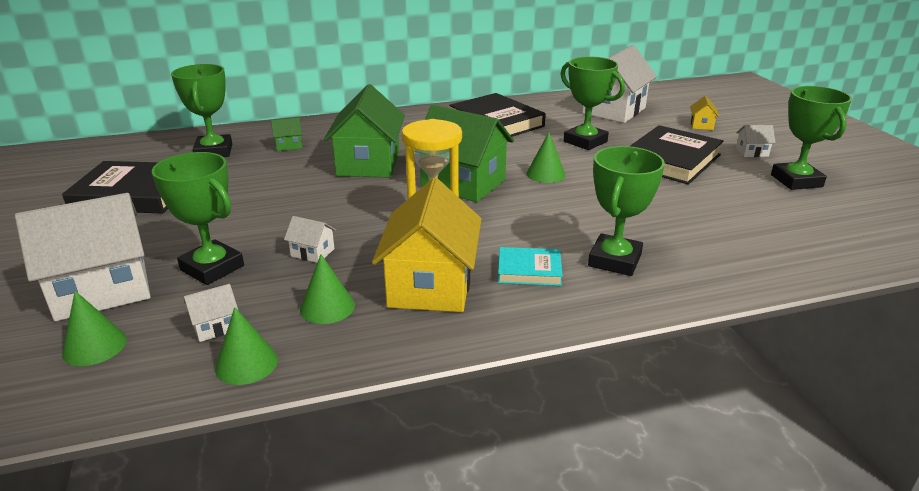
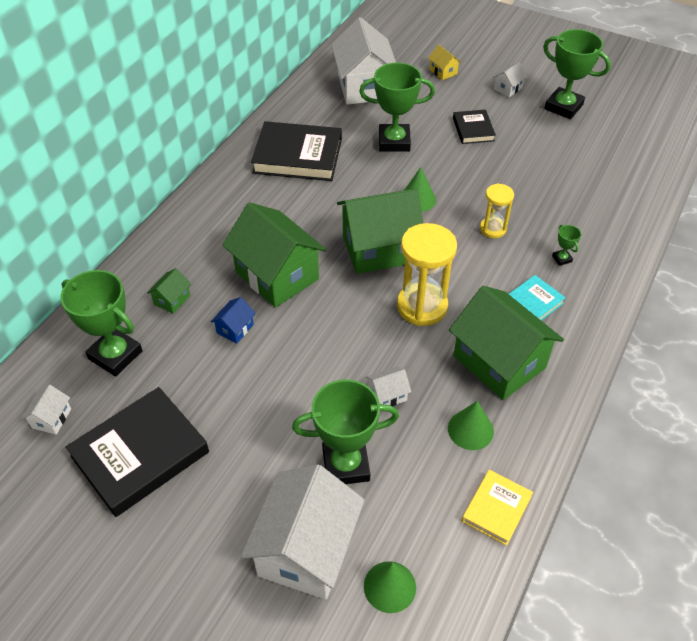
camera: 45 degrees left, 20 degrees up
white house [184,284,239,342] -> white house moved to [21,385,71,435]
green cone [215,307,278,385] -> yellow book [462,470,533,546]
yellow house [372,178,482,312] -> green house [449,286,564,400]
green trophy [588,146,665,276] -> green trophy [552,225,581,266], size x0.42
black book [630,125,724,184] -> black book [453,110,496,144], size x0.54
none -> blue house [211,297,256,344]
none -> yellow hourglass [480,184,514,238]

